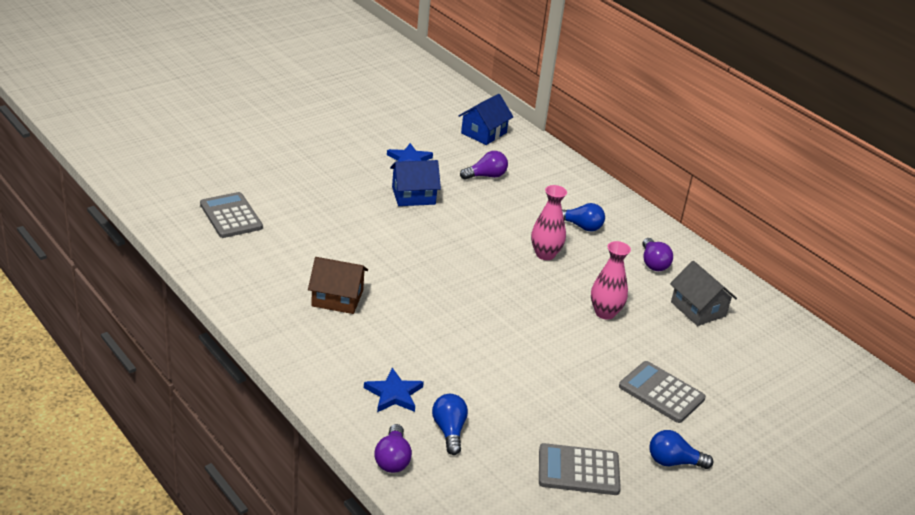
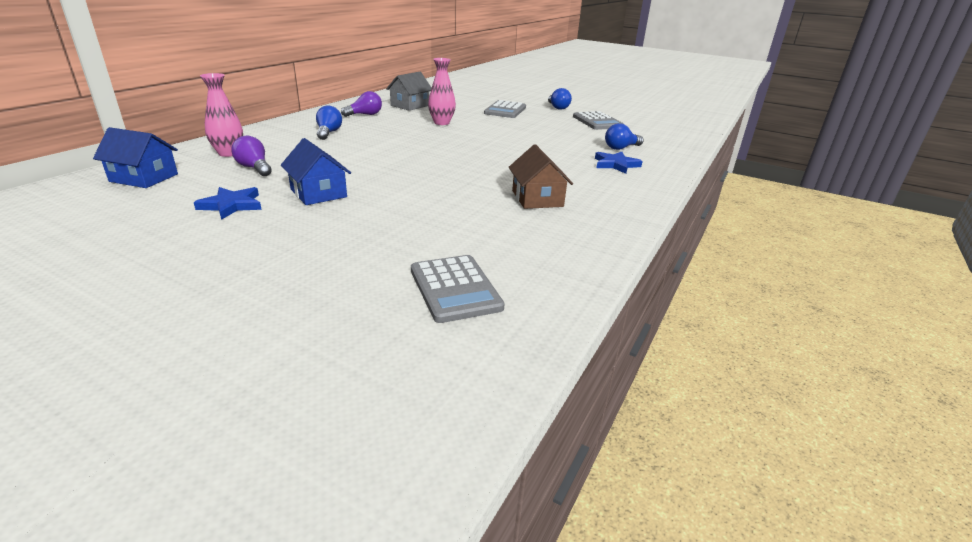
camera: 110 degrees left, 5 degrees down
grey calculator [200,192,263,238] -> grey calculator turned 60 degrees counterclockwise [411,255,505,323]
purple light bulb [374,424,412,473] -> none
pink vase [531,185,567,260] -> pink vase moved to [200,73,243,157]

